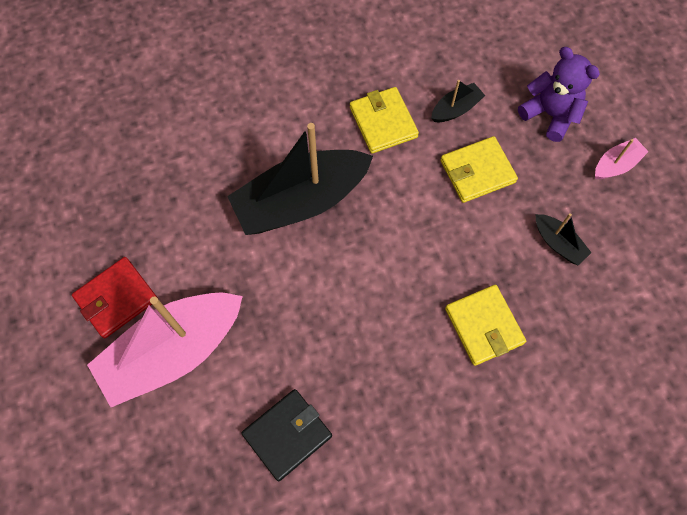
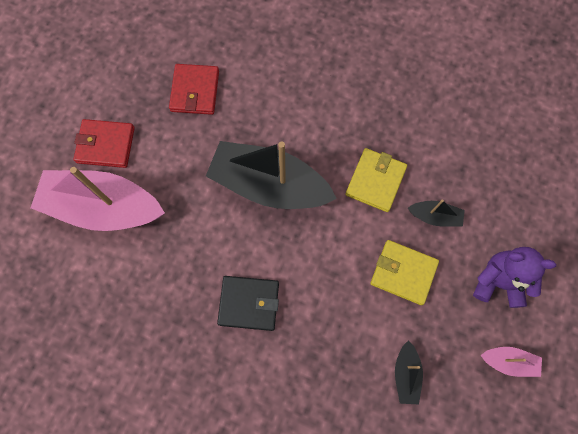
camera: 45 degrees right, 5 degrees up
black wallet [241,389,332,481] -> black wallet moved to [217,276,279,331]
yellow wallet [445,285,526,366] -> none
purple teddy bear [518,47,600,142] -> purple teddy bear turned 75 degrees counterclockwise [473,247,556,308]
none -> red wallet [169,64,219,115]

